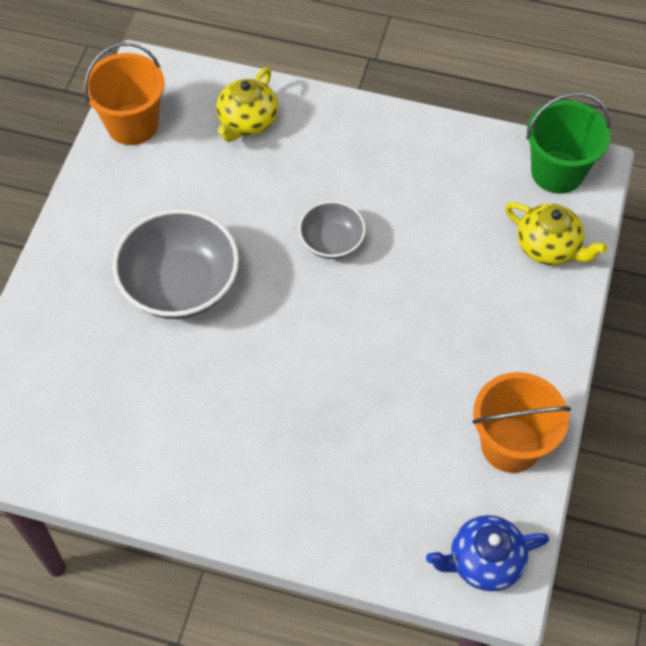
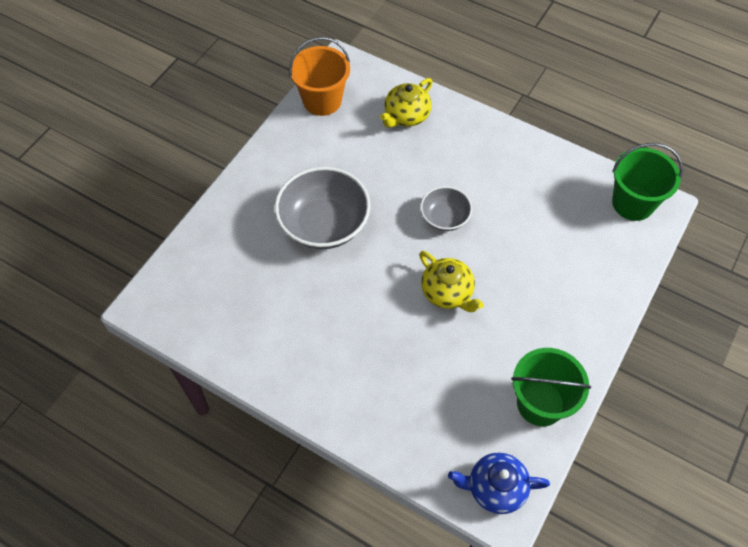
camera: 15 degrees right, 0 degrees up
orange bucket [472,372,571,473] -> green bucket [511,348,591,426]
yellow teapot [505,202,607,265] -> yellow teapot moved to [419,251,484,312]

